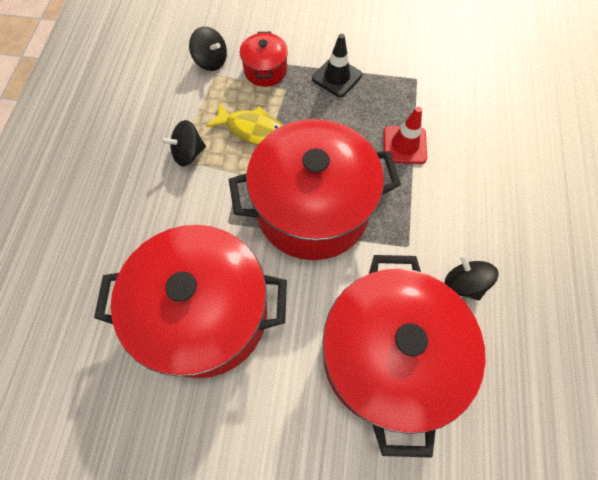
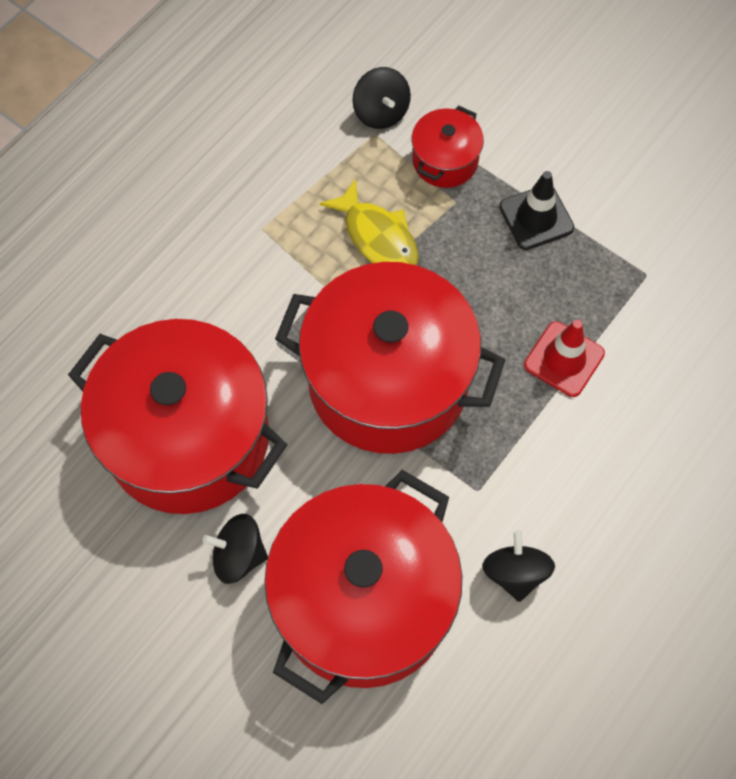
camera: 30 degrees right, 0 degrees up
black spinning top [161,120,206,166] -> black spinning top moved to [203,514,268,584]

